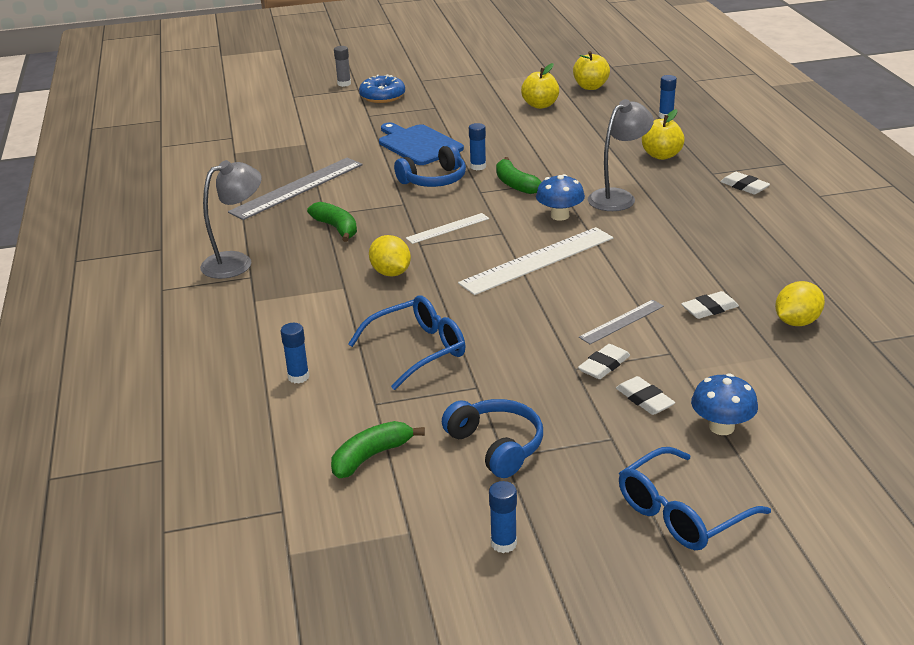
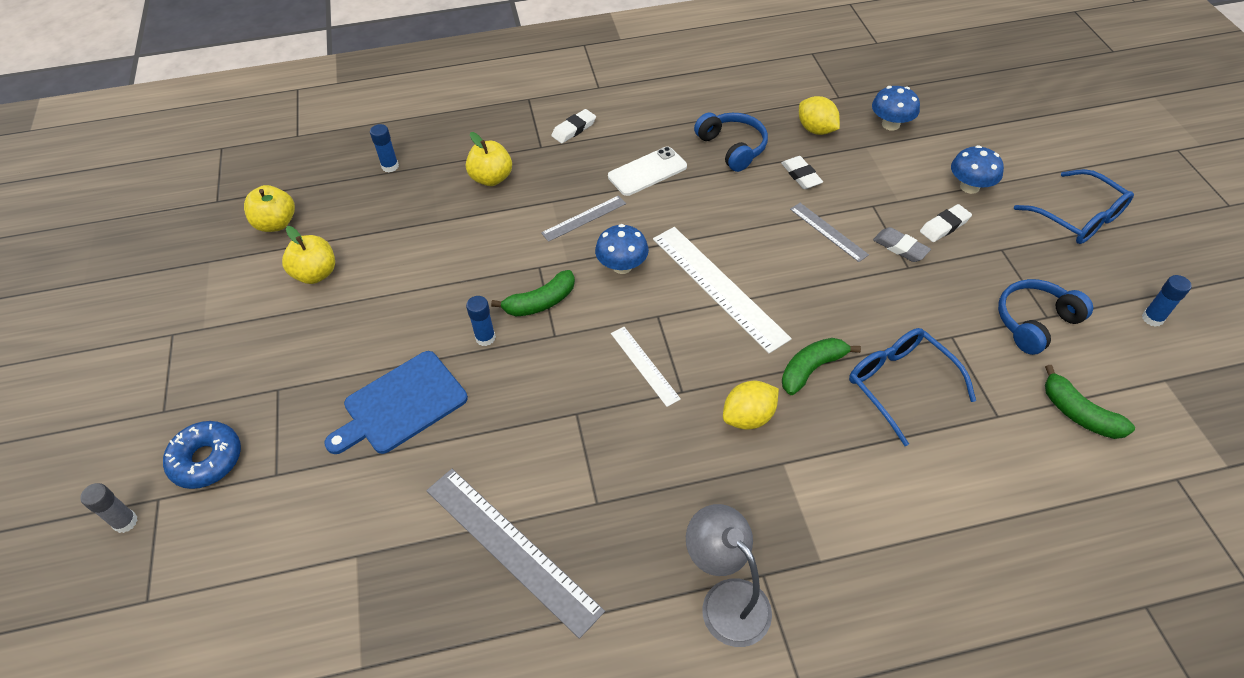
camera: 90 degrees left, 20 degrees up
blue glue stick [281,323,309,383] -> none
green banana [307,202,357,242] -> green banana moved to [782,338,861,395]
blue headphones [394,144,466,187] -> blue headphones moved to [694,113,768,172]
white eraser [578,344,630,379] -> grey eraser [873,227,931,262]
grey lamp [588,99,654,211] -> grey ruler [541,195,626,242]
none -> white phone [608,147,687,196]
none -> blue mushroom [872,86,920,131]

